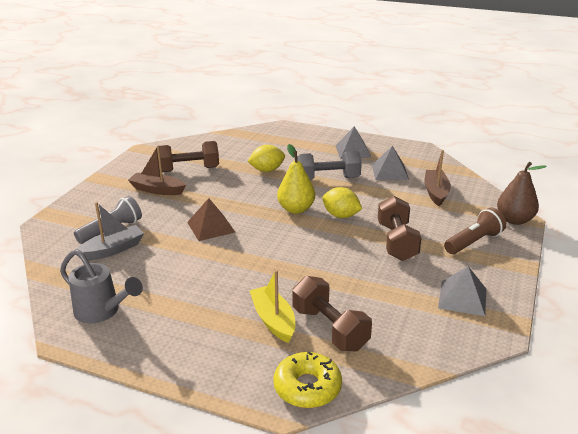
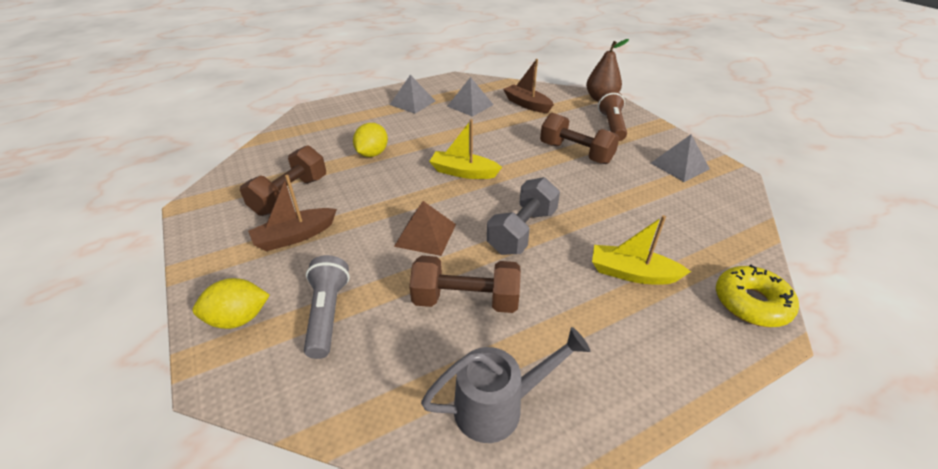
camera: 50 degrees left, 10 degrees up
grey boat [76,202,144,261] -> none
yellow pear [277,144,315,214] -> yellow boat [429,119,502,179]
brown dumbbell [293,276,372,351] -> brown dumbbell moved to [409,256,521,313]
grey dumbbell [297,150,362,180] -> grey dumbbell moved to [487,177,560,255]
yellow lemon [322,187,362,218] -> yellow lemon moved to [193,278,270,329]

